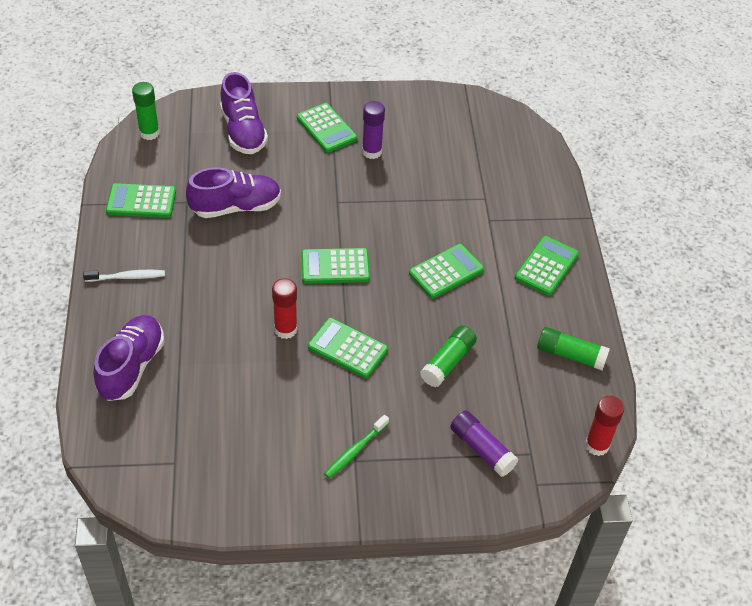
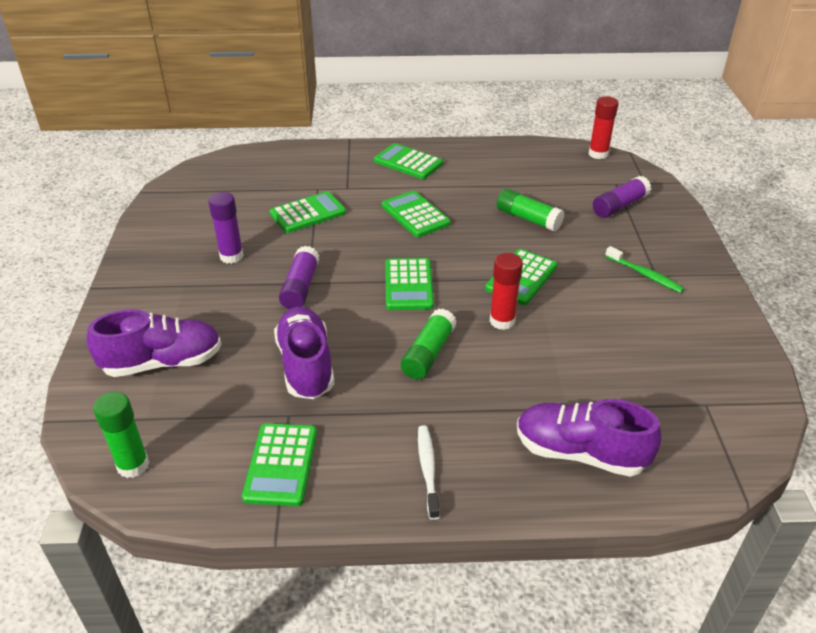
camera: 85 degrees left, 10 degrees down
green calculator [297,103,358,153] -> green calculator moved to [270,191,346,233]
green glue stick [537,327,610,370] -> green glue stick moved to [401,309,457,379]
none -> purple glue stick [279,246,319,309]

